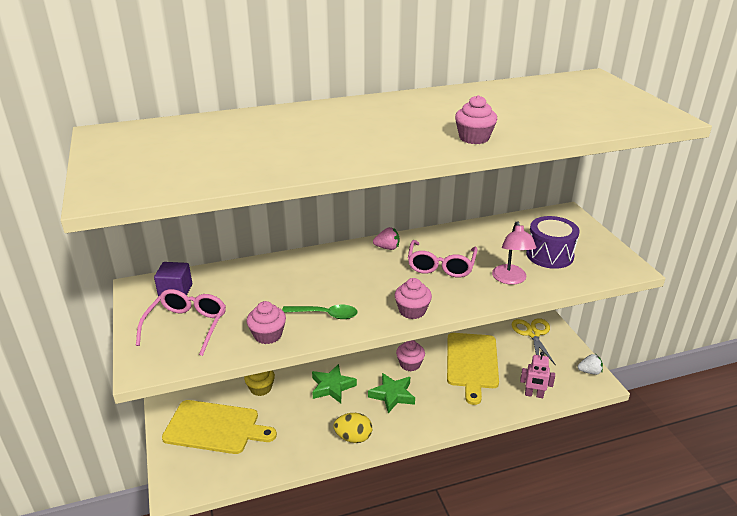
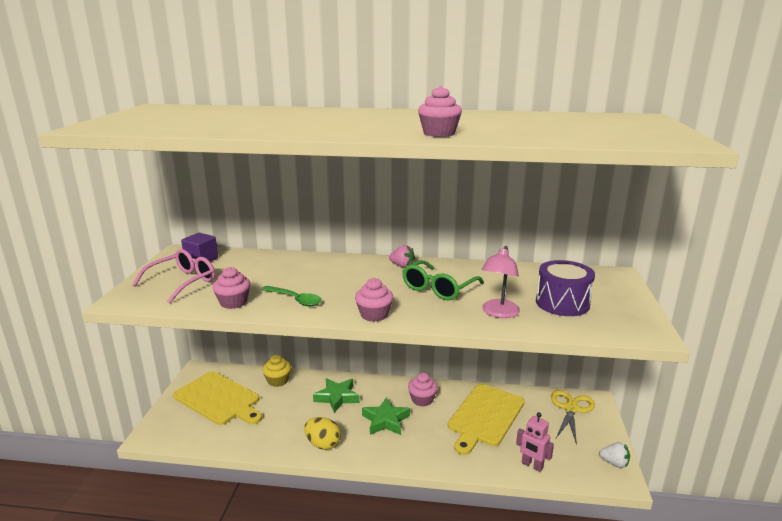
camera: 25 degrees right, 10 degrees down
pink glasses [408,240,478,277] -> green glasses [402,260,484,301]

